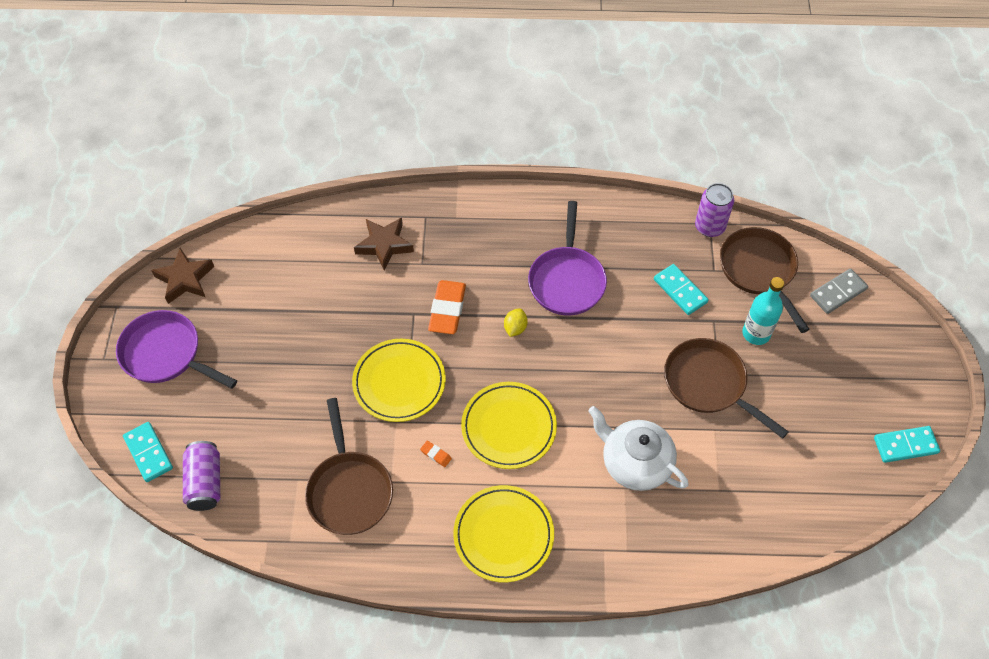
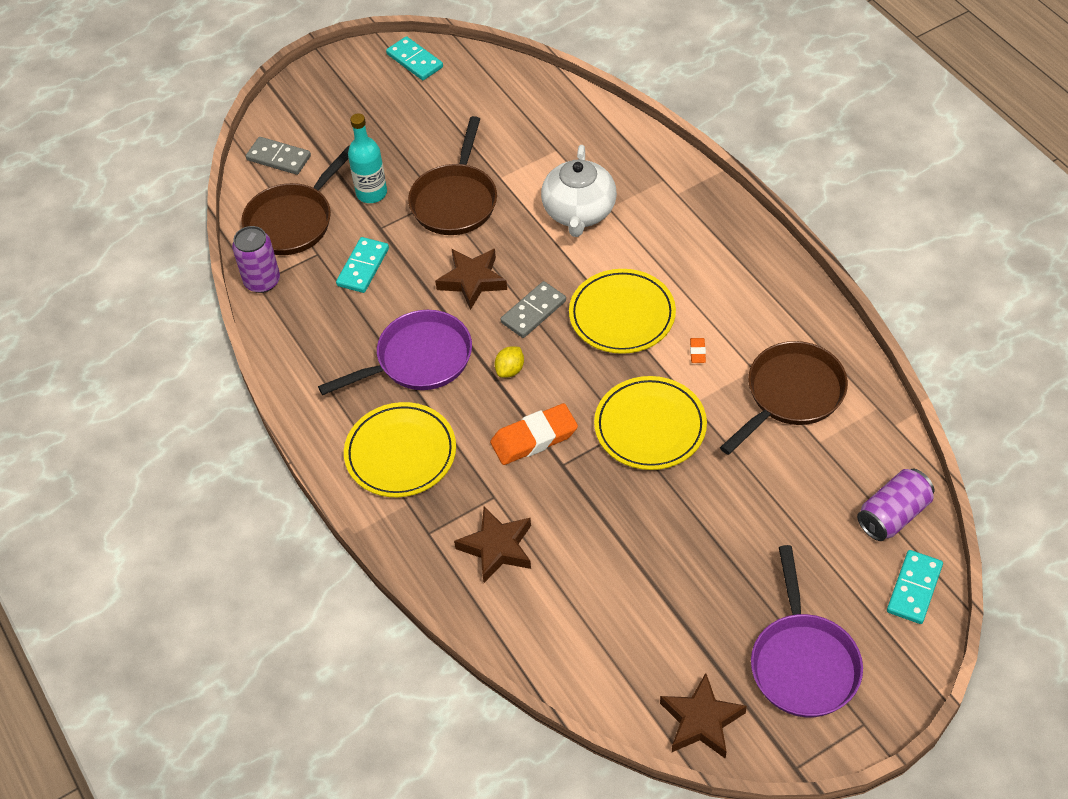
camera: 120 degrees left, 5 degrees down
yellow plate [453,485,554,583] -> yellow plate moved to [344,402,456,497]
yellow lemon [504,308,528,337] -> yellow lemon turned 45 degrees counterclockwise [495,346,524,378]
none -> brown star [435,249,507,310]
none -> grey domino [500,281,566,338]

